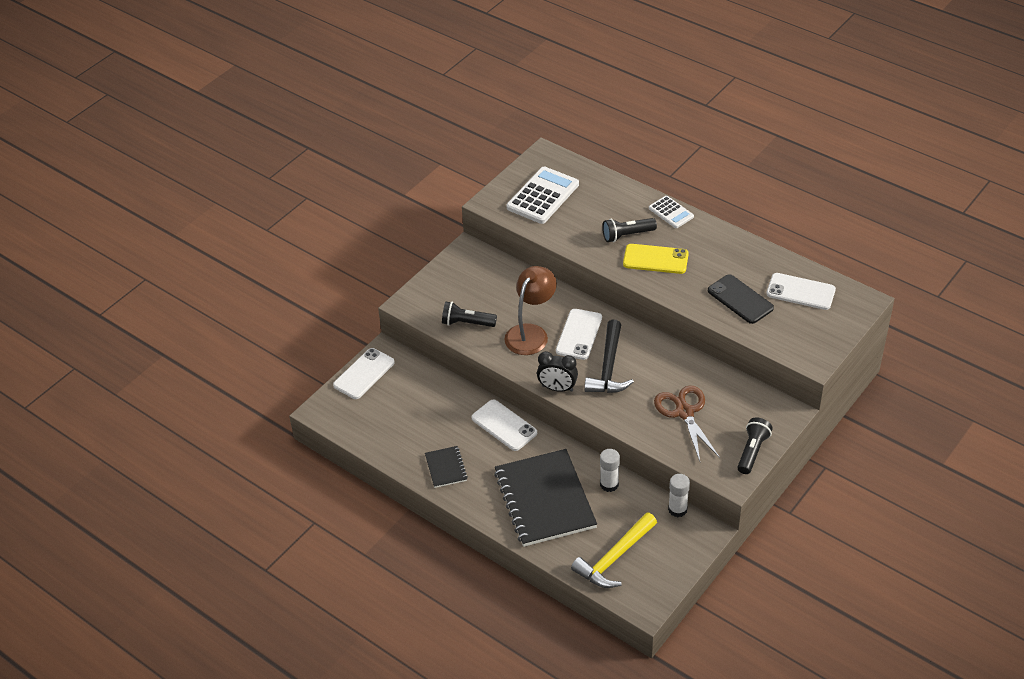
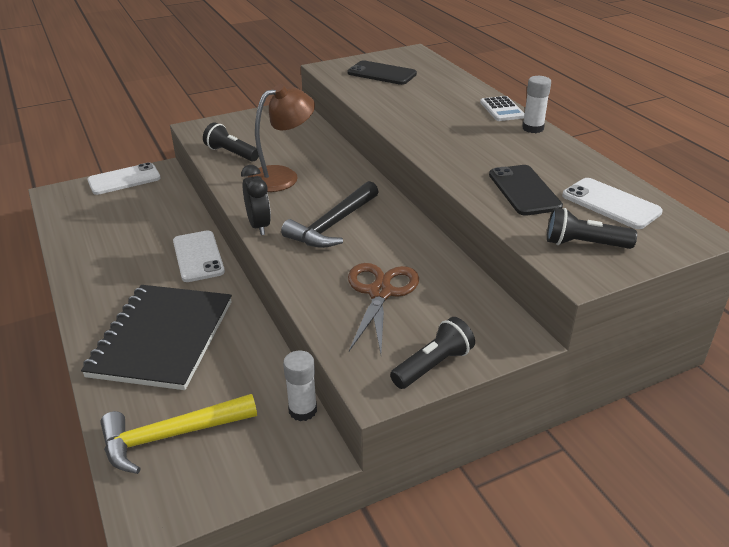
camera: 25 degrees right, 10 degrees down
black notebook [425,446,468,488] -> none
white calculator [507,166,579,224] -> black phone [347,60,417,85]
black clock [537,351,578,392] -> black clock turned 150 degrees counterclockwise [241,165,271,235]
white phone [556,309,602,360] -> none
white glue stick [600,449,620,492] -> white glue stick moved to [523,76,551,133]
black flashlight [602,218,657,242] -> black flashlight moved to [547,208,637,249]
yellow phone [623,244,689,274] -> none

